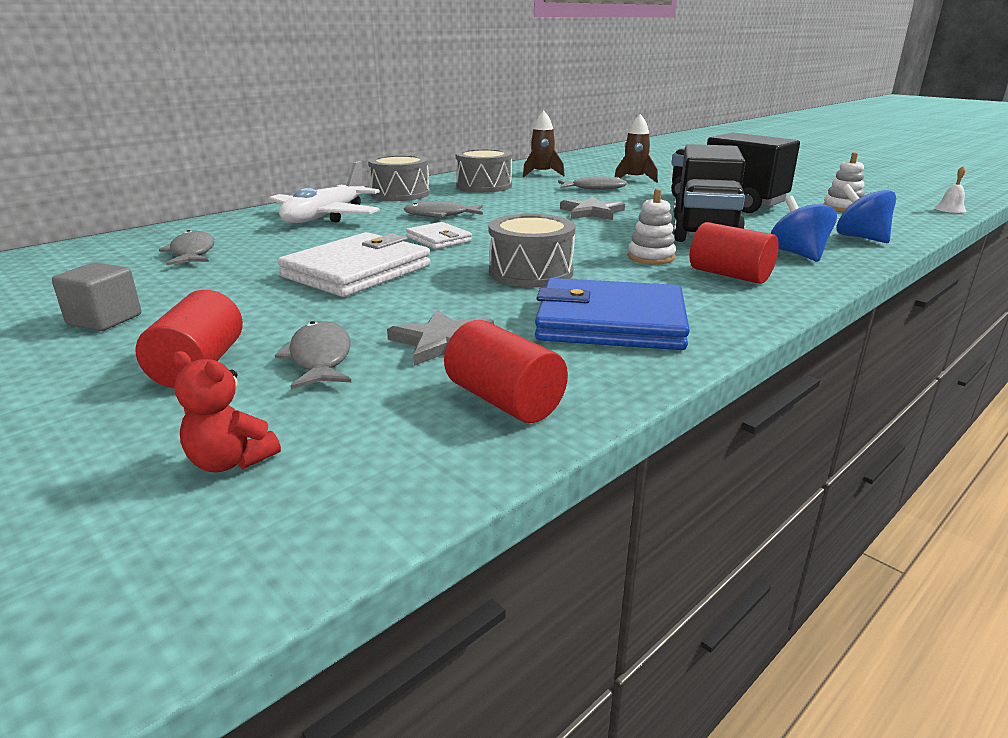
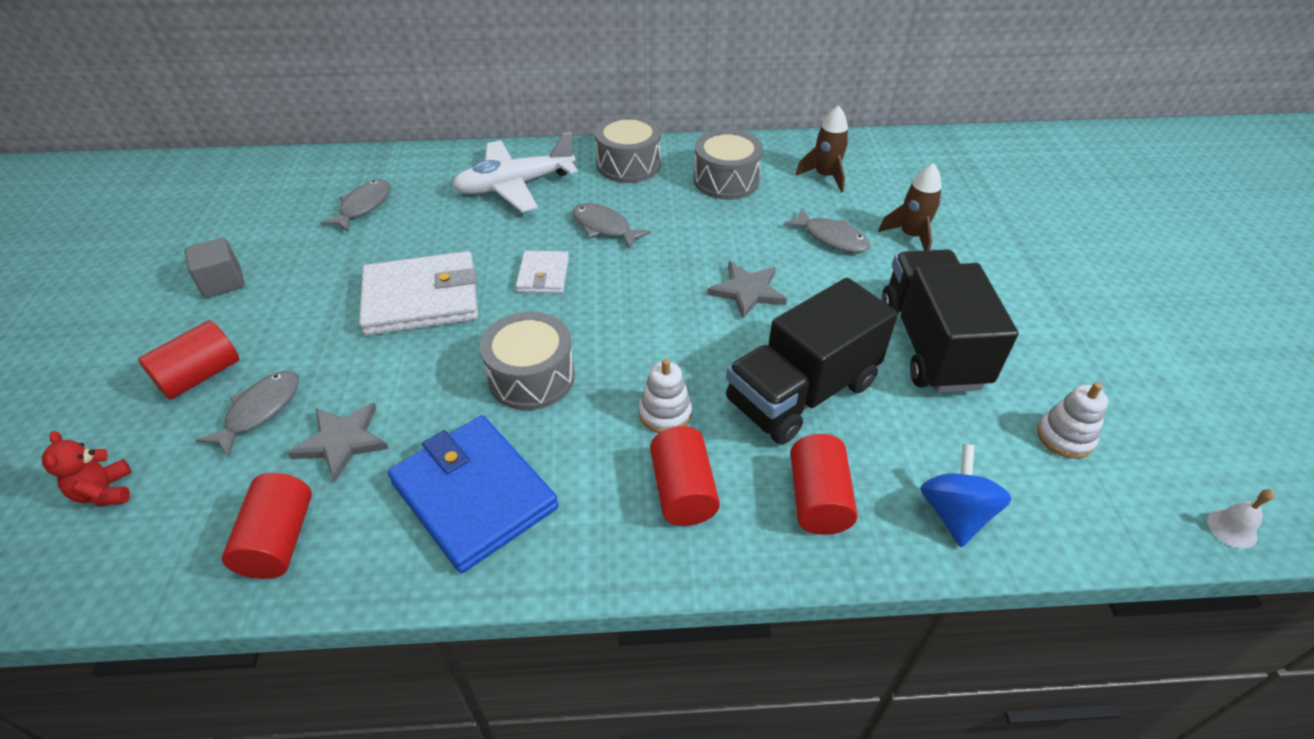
camera: 40 degrees right, 20 degrees up
blue spinning top [771,195,837,262] -> red cylinder [790,434,857,535]

